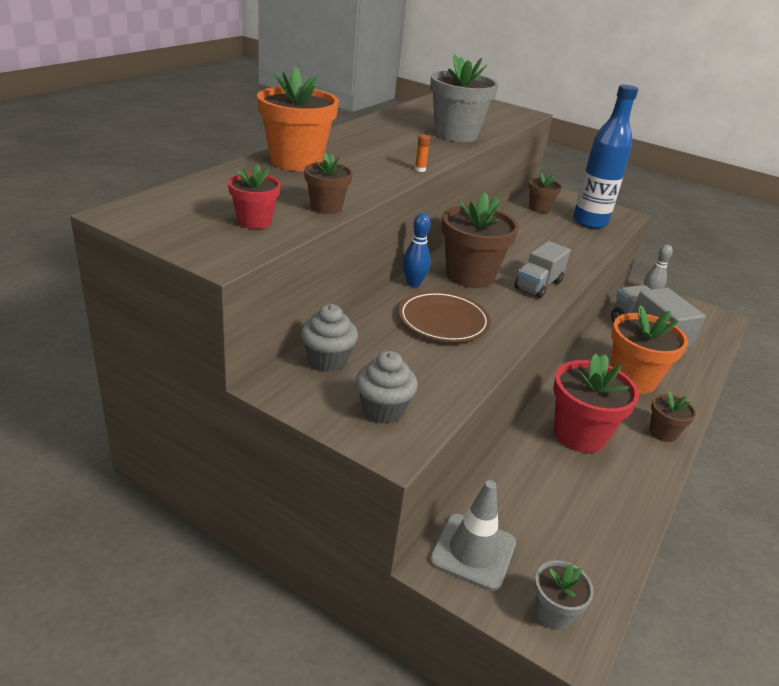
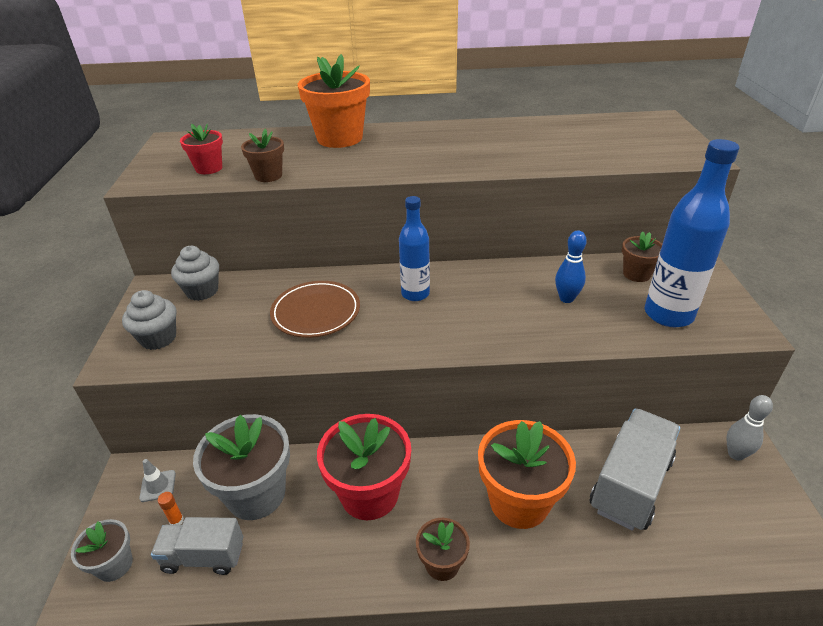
camera: 60 degrees right, 5 degrees up
blue bowling pin [403,213,431,287] -> blue bowling pin moved to [555,230,587,303]
orange glue stick [415,134,430,172] -> orange glue stick moved to [158,492,184,525]
grey flower pot [430,54,498,142] -> grey flower pot moved to [193,414,290,520]
grey traffic cone [430,480,516,591] -> grey traffic cone [139,459,176,502], size x0.50
brown flower pot [442,193,519,288] -> blue bottle [399,196,430,301]
grey truck [514,241,571,298] -> grey truck moved to [151,517,243,575]

